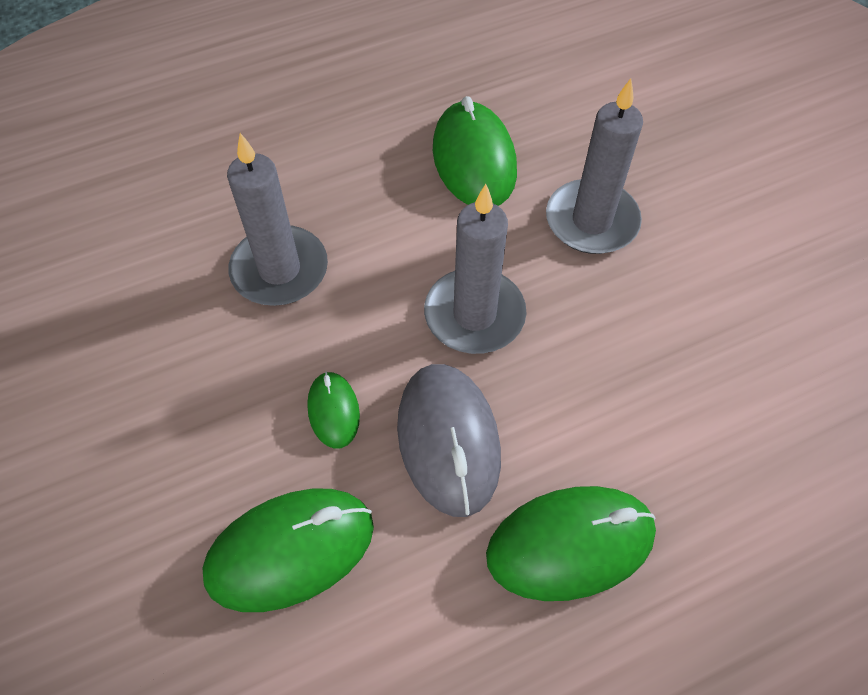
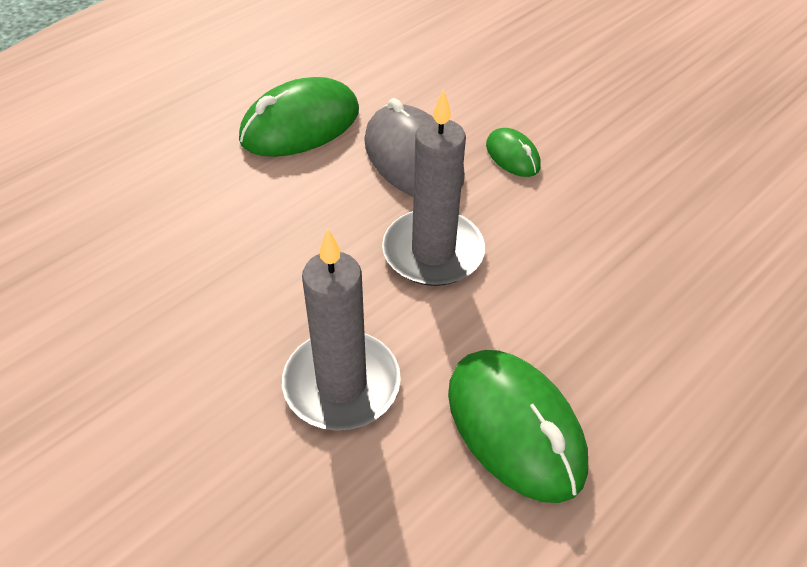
camera: 160 degrees right, 10 degrees down
green mouse [202,489,374,612] -> none
grey candle [227,133,328,306] -> none

